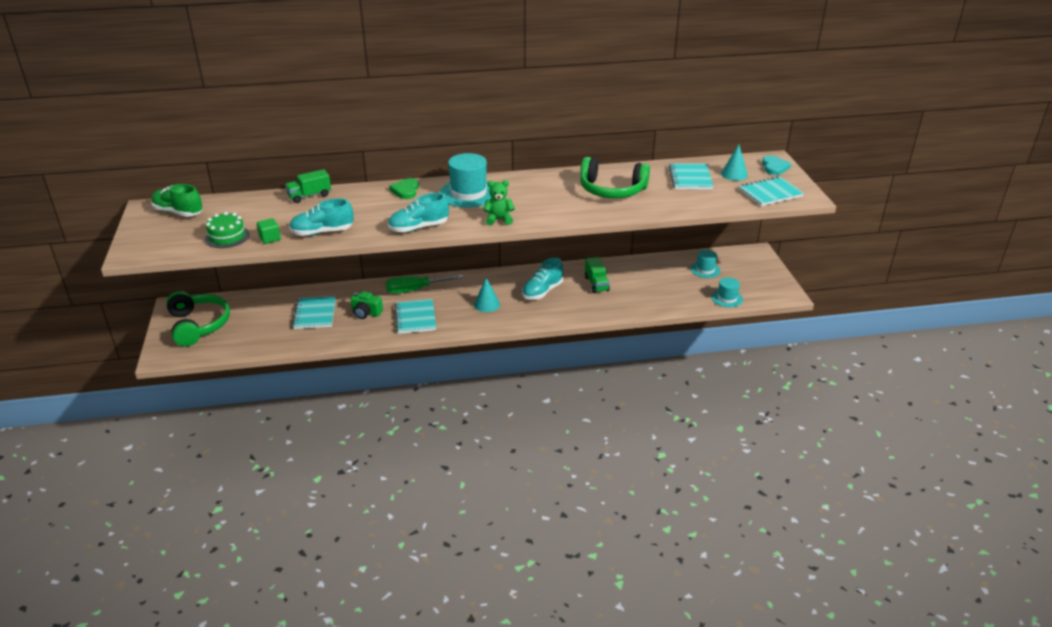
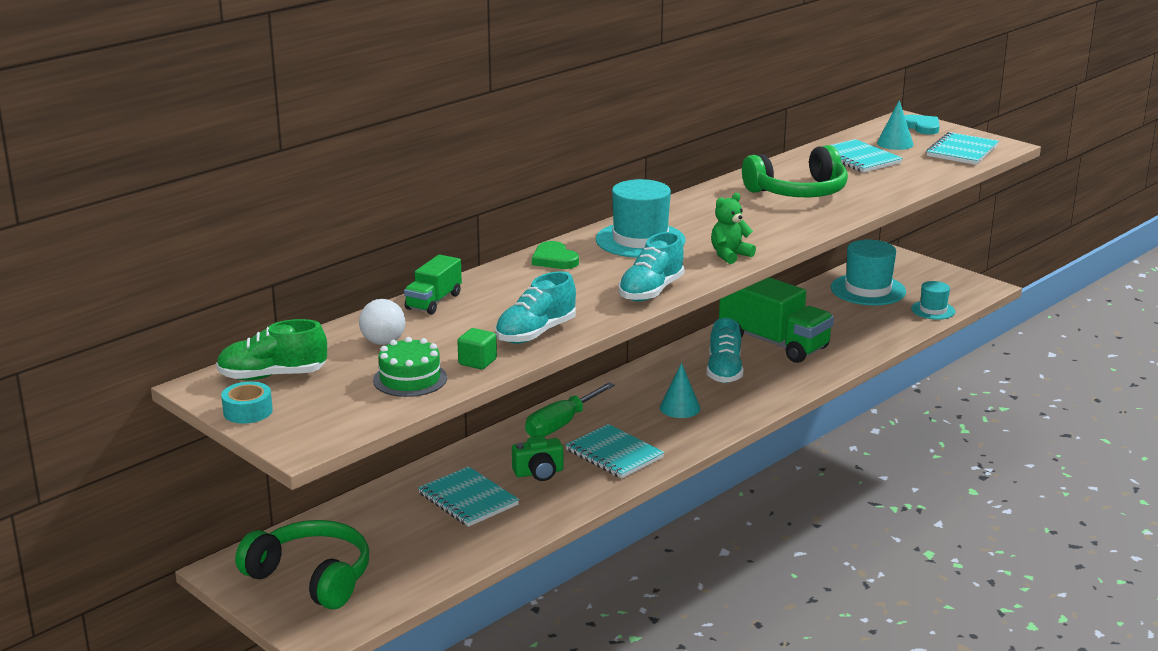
camera: 35 degrees left, 10 degrees down
green truck [585,257,610,293] -> green truck [719,277,834,363], size x1.96
turquoise hat [690,250,721,278] -> turquoise hat [831,240,906,305], size x1.77
none -> turquoise tape [221,382,273,424]
none -> white ball [359,299,405,345]

